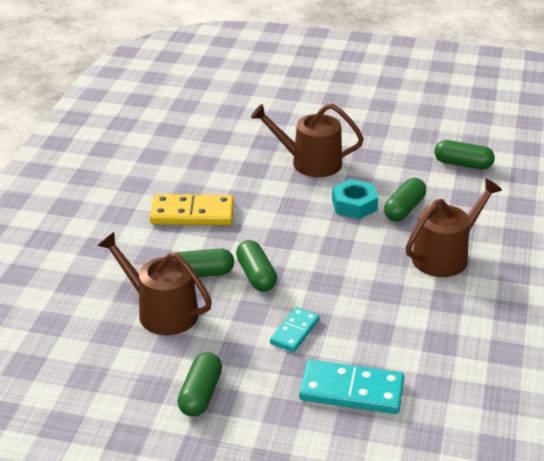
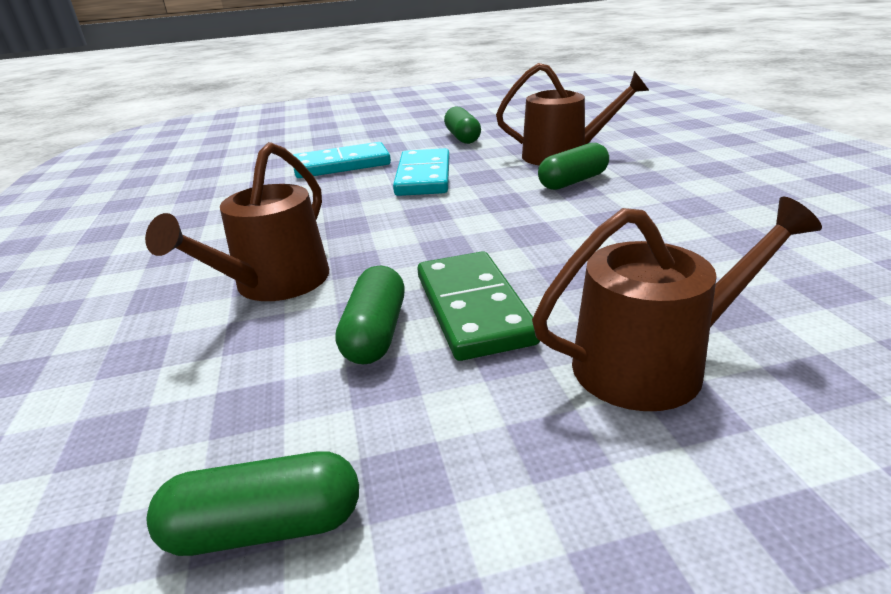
camera: 155 degrees right, 5 degrees down
yellow domino [150,194,234,225] -> none
green capsule [236,240,277,292] -> none
turquoise domino [270,307,320,352] -> turquoise domino [393,148,449,196], size x1.66
turquoise nut [332,179,378,219] -> green domino [418,251,540,361]

